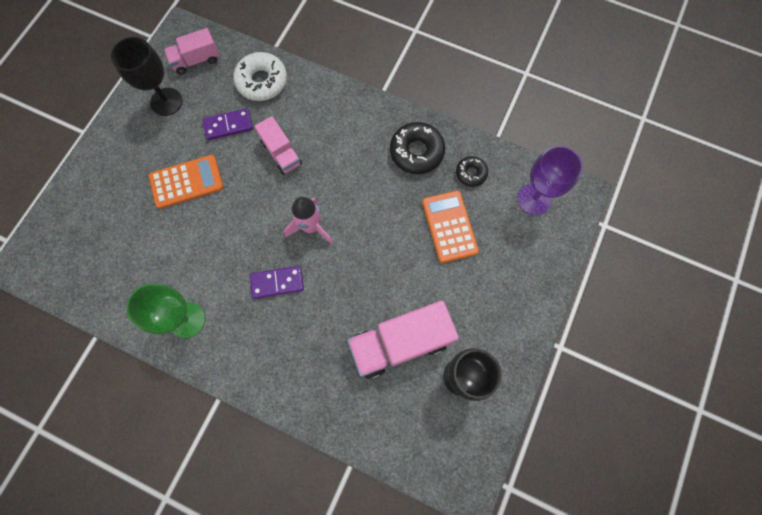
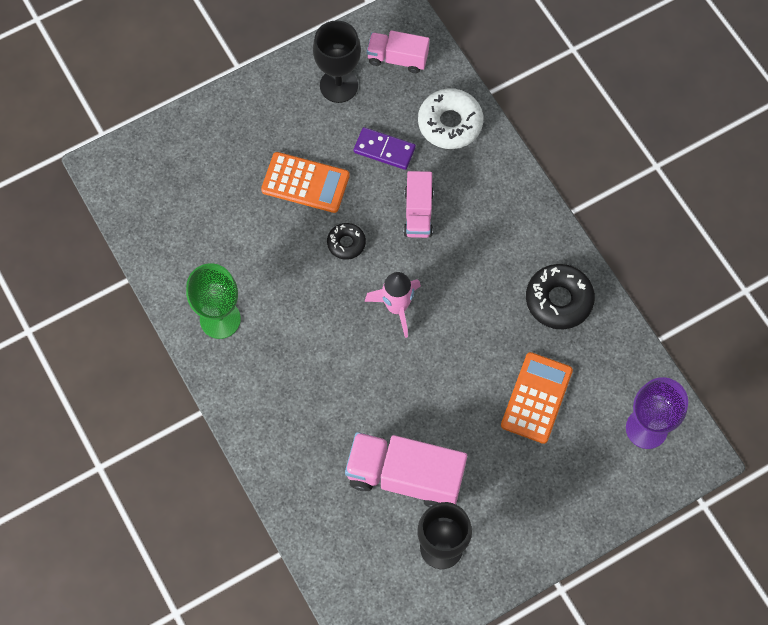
camera: 35 degrees right, 5 degrees down
purple domino [250,266,304,299] -> none
black donut [456,156,488,187] -> black donut moved to [327,223,366,260]

